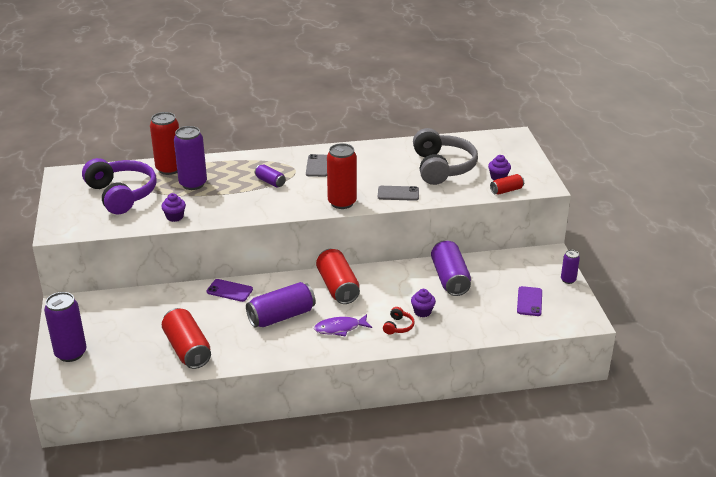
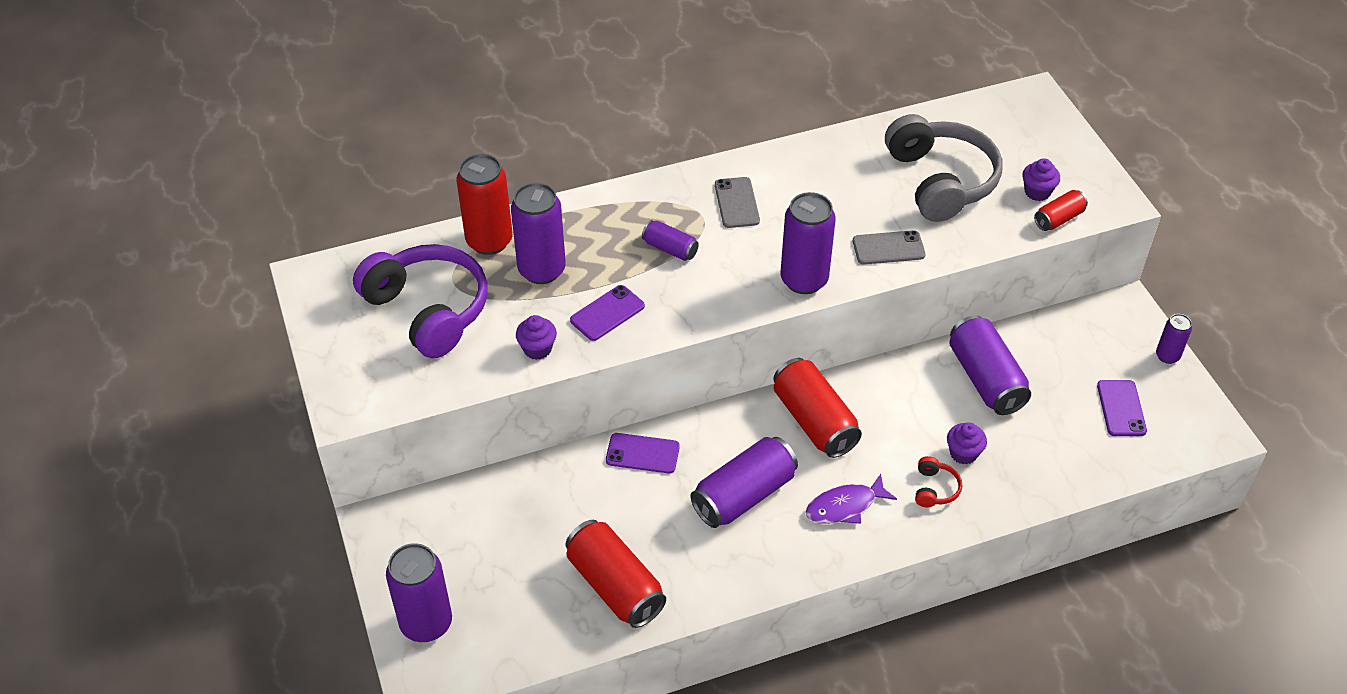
camera: 10 degrees left, 15 degrees up
red can [327,143,357,209] -> purple can [781,192,836,294]
none -> purple phone [570,285,645,341]

